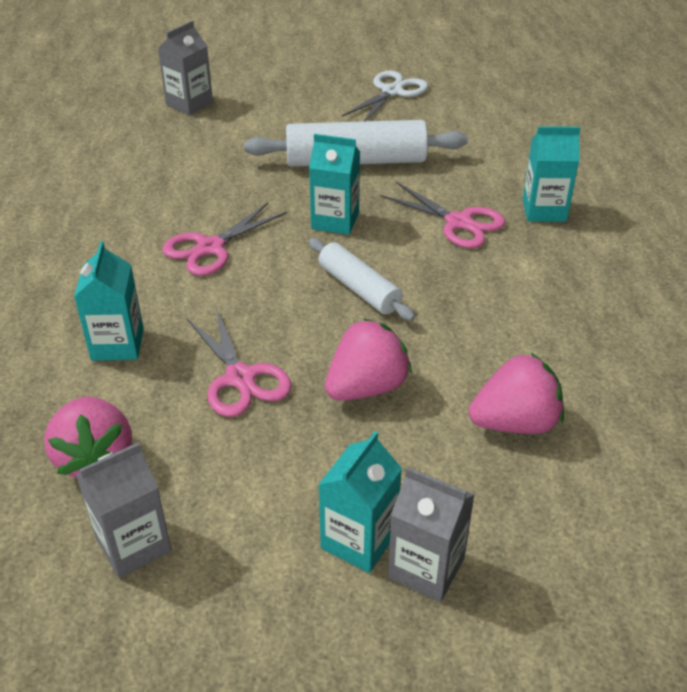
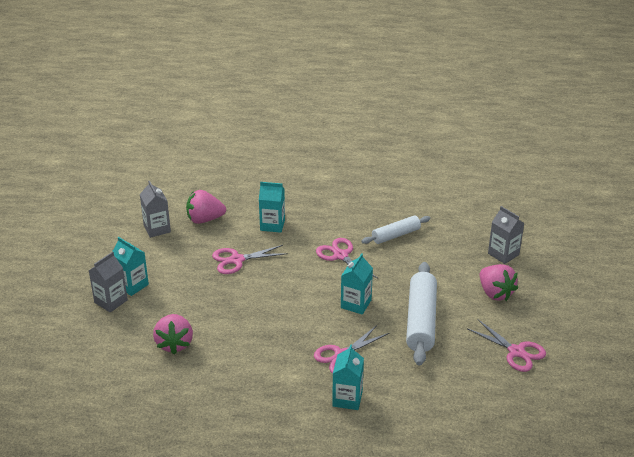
camera: 100 degrees right, 5 degrees down
white rolling pin [309,238,415,321] -> white rolling pin moved to [362,215,430,244]
pink strawberry [325,318,412,401] -> pink strawberry moved to [480,264,518,301]
white scissors [342,71,428,121] -> pink scissors [467,319,546,372]

